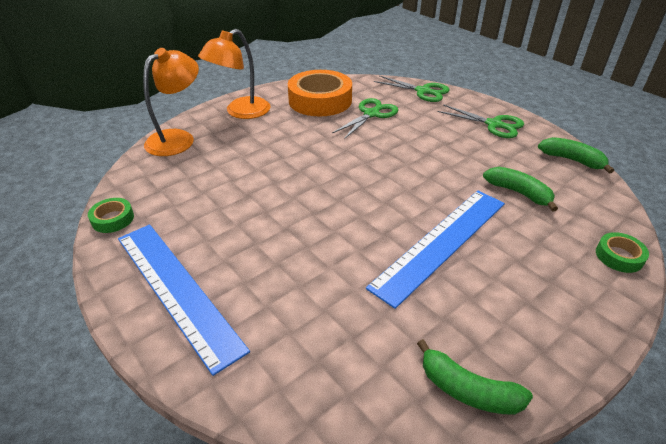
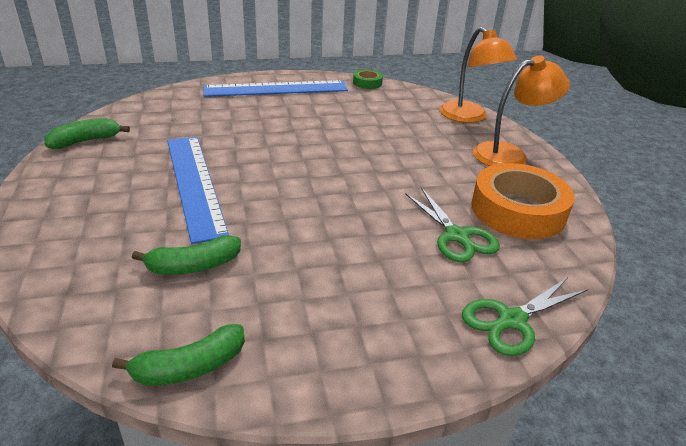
camera: 115 degrees right, 5 degrees down
orange lamp [198,29,271,119] -> orange lamp turned 90 degrees clockwise [473,55,570,166]
green scissors [437,104,524,138] -> none
green tape [596,232,649,273] -> none

